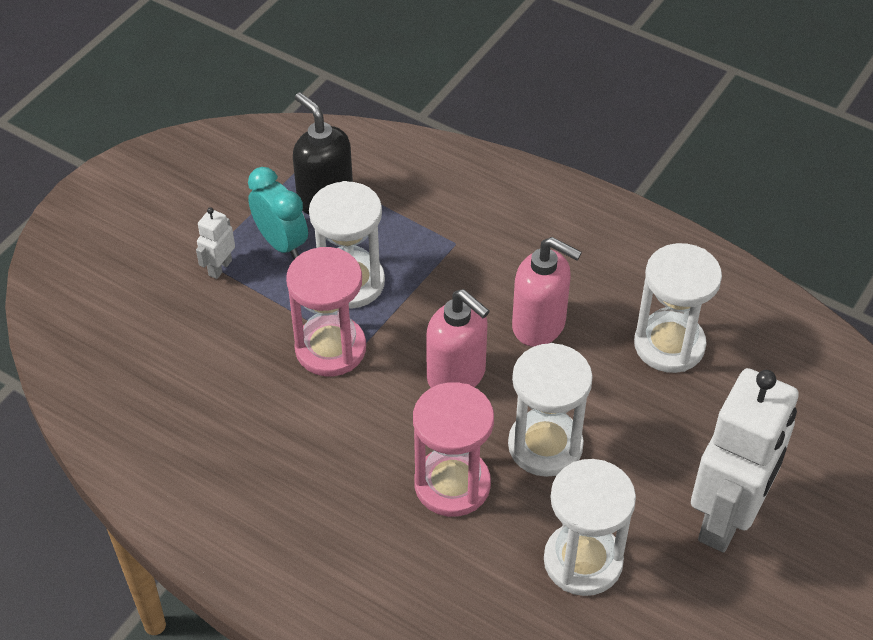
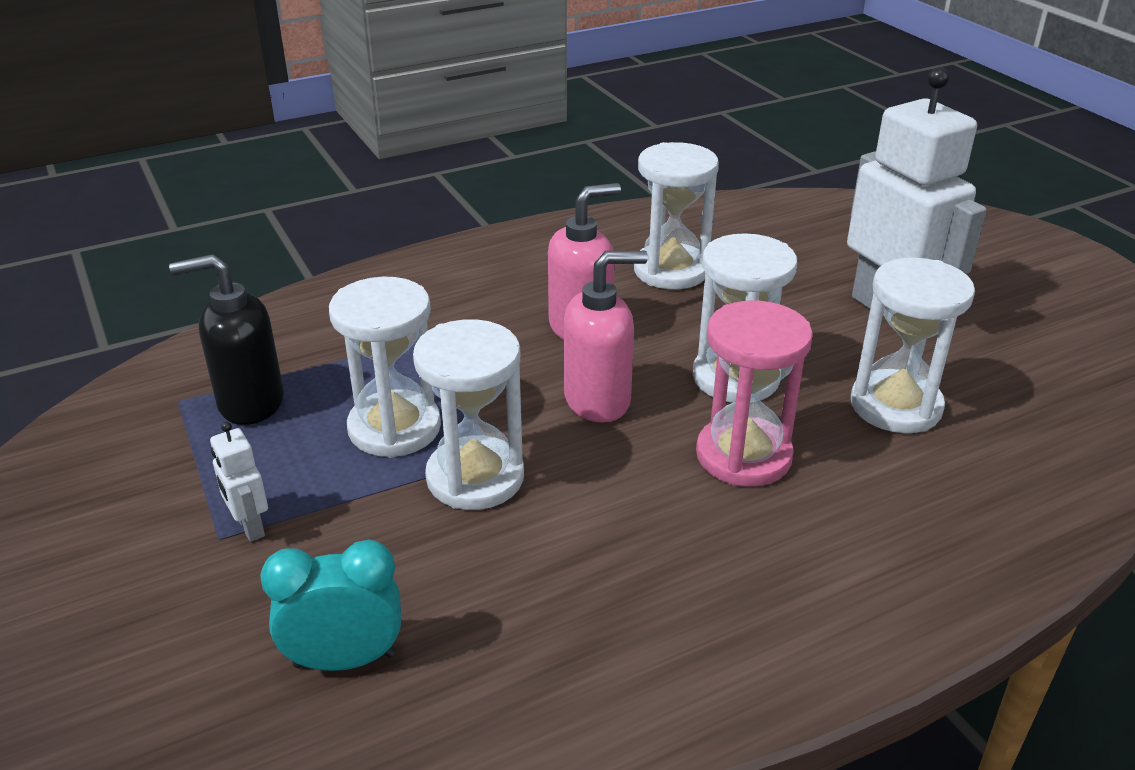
camera: 60 degrees left, 15 degrees down
turquoise clock [248,167,308,259] -> turquoise clock moved to [260,540,401,671]
pink hourglass [286,247,366,376] -> white hourglass [413,319,524,510]

